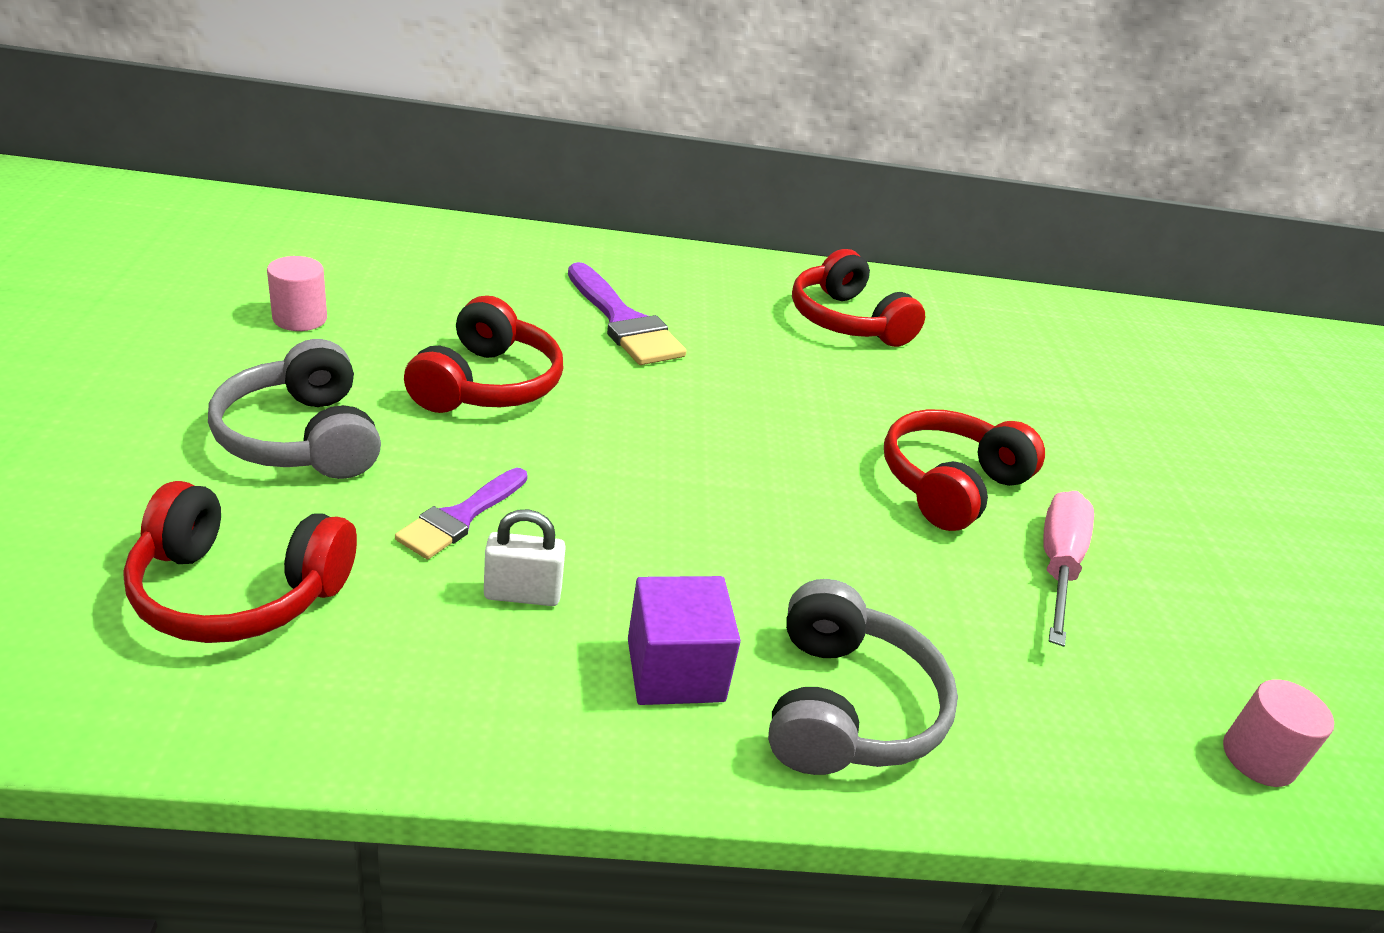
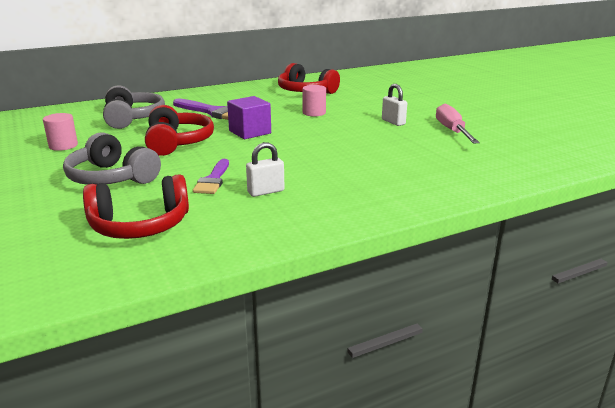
camera: 20 degrees left, 10 degrees down
purple cube [628,576,741,705] -> purple cube moved to [227,96,271,139]
grey headphones [768,579,958,775] -> grey headphones moved to [103,85,165,129]
red headphones [884,409,1045,531] -> white padlock [382,84,407,126]
pink cylinder [1223,679,1334,787] -> pink cylinder moved to [302,85,326,116]

